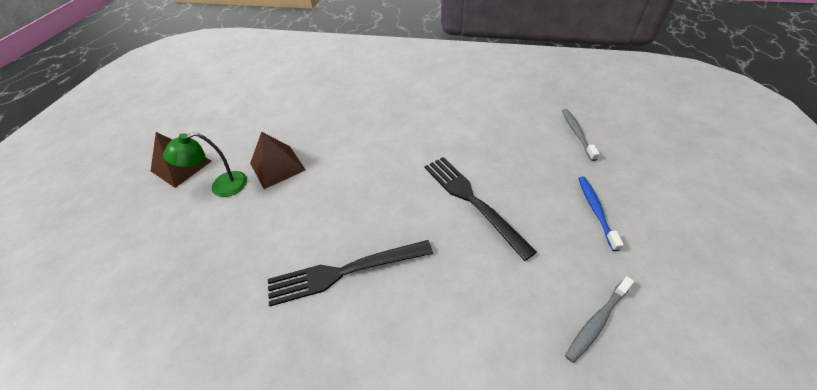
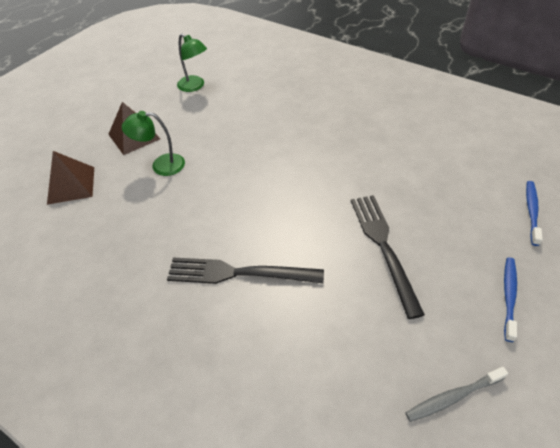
camera: 20 degrees right, 0 degrees up
brown pyramid [250,132,305,189] -> brown pyramid moved to [47,151,94,205]
grey toothbrush [562,109,600,161] -> blue toothbrush [526,181,543,246]
none -> green lamp [177,34,207,92]

